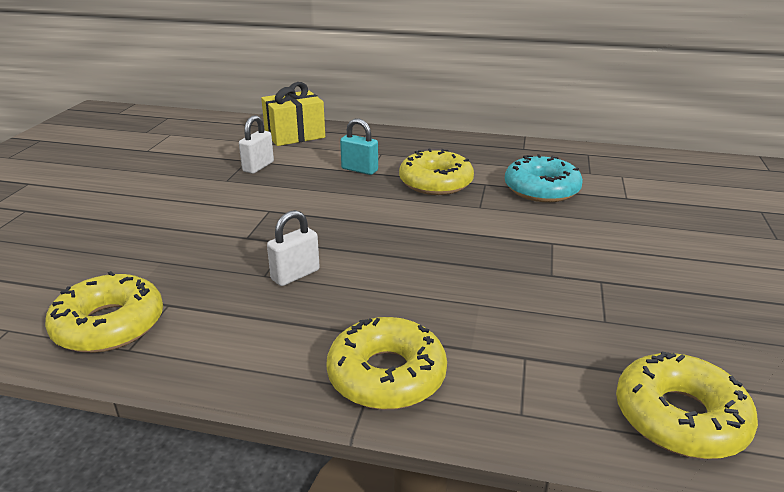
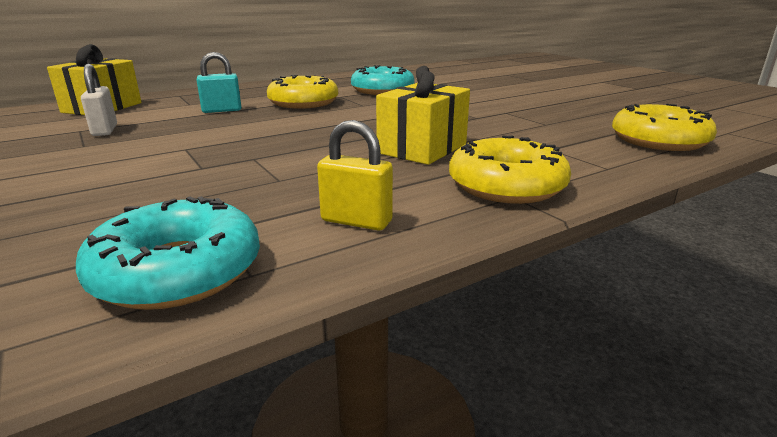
camera: 45 degrees left, 5 degrees down
yellow donut [45,271,163,353] -> turquoise donut [76,196,260,310]
white padlock [267,210,320,286] -> none
none -> yellow padlock [317,120,393,231]
none -> yellow gift [376,66,470,165]

